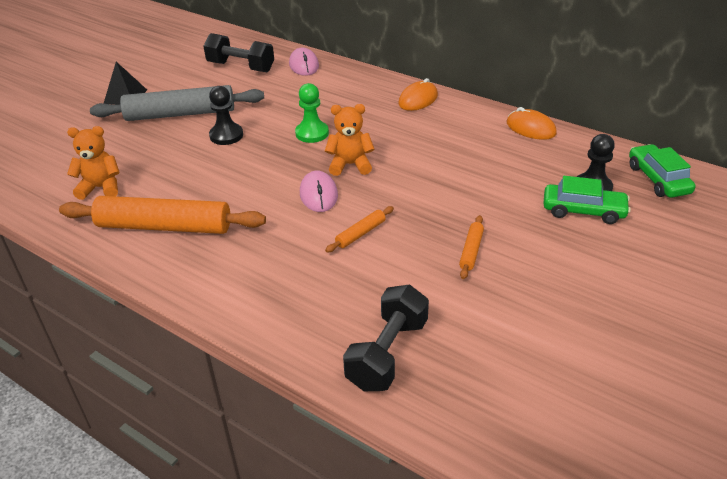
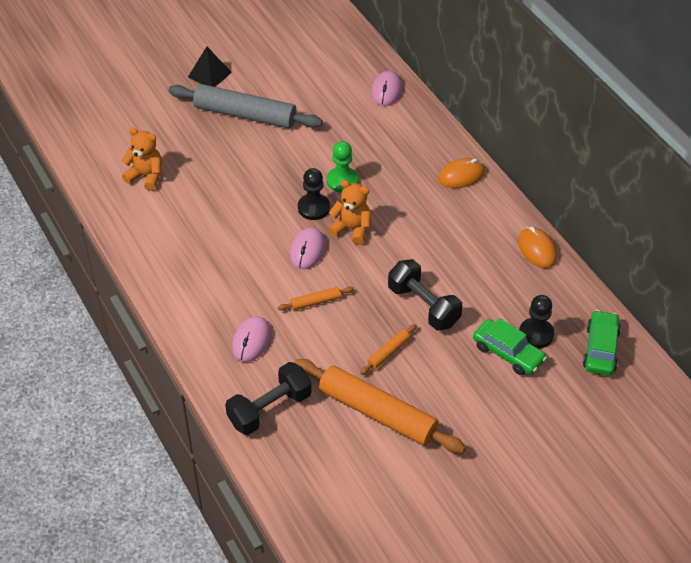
camera: 25 degrees right, 10 degrees up
orange rolling pin [59,196,266,234] -> orange rolling pin moved to [295,359,466,454]
black dumbbell [204,33,274,72] -> black dumbbell moved to [388,259,462,331]
black pawn [209,86,243,145] -> black pawn moved to [298,168,330,220]
none -> pink mouse [232,316,271,362]

